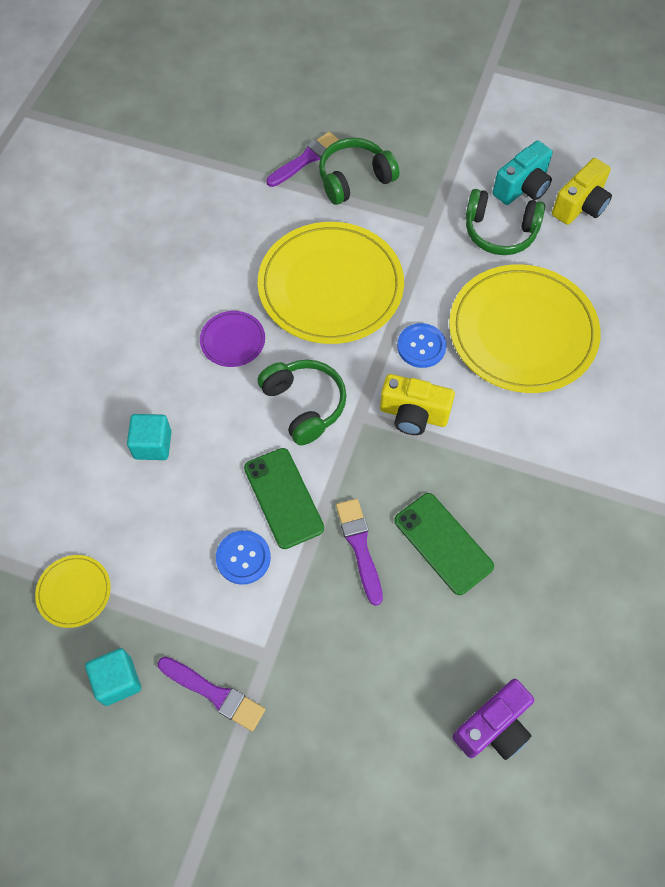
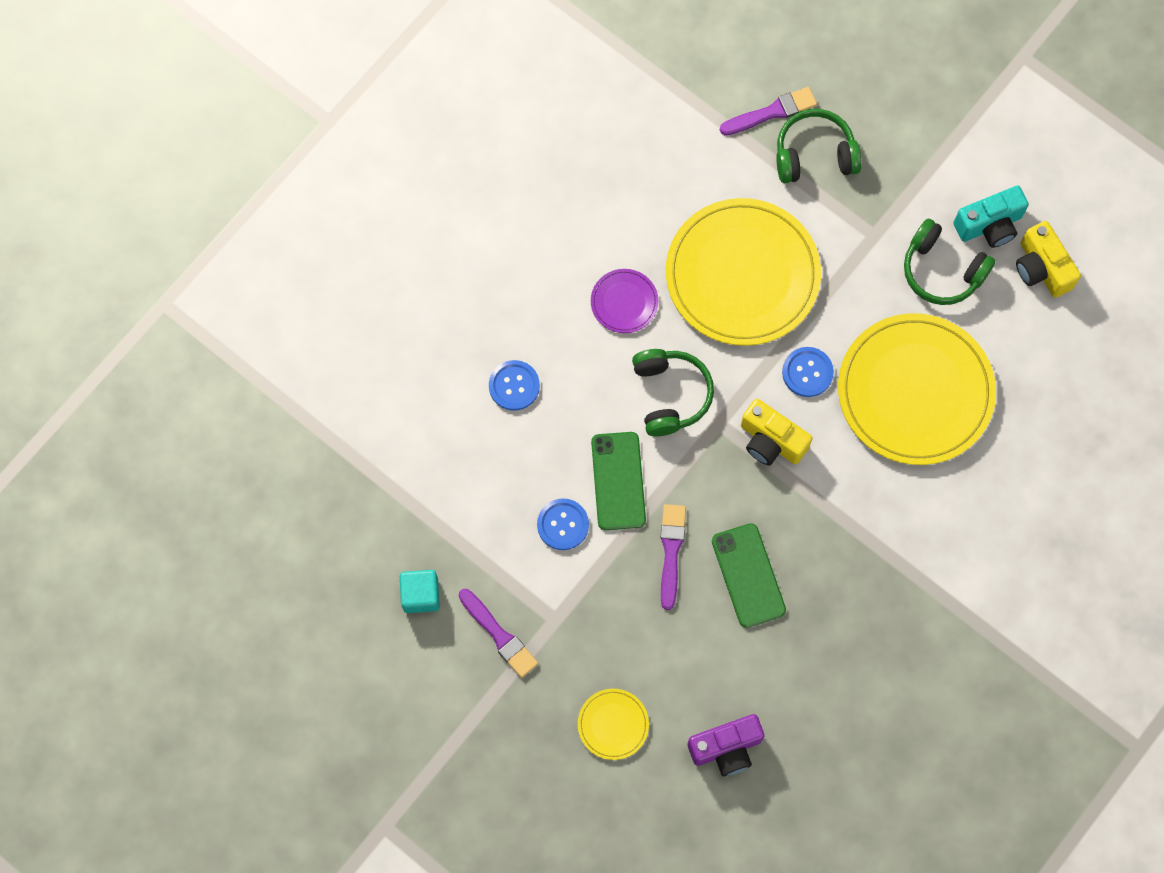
camera: 20 degrees right, 10 degrees up
yellow plate [35,555,111,628] -> yellow plate moved to [578,689,649,760]
turquoise cube [127,414,172,460] -> blue button [489,360,540,411]
yellow camera [552,158,612,225] -> yellow camera turned 90 degrees clockwise [1016,221,1081,298]

